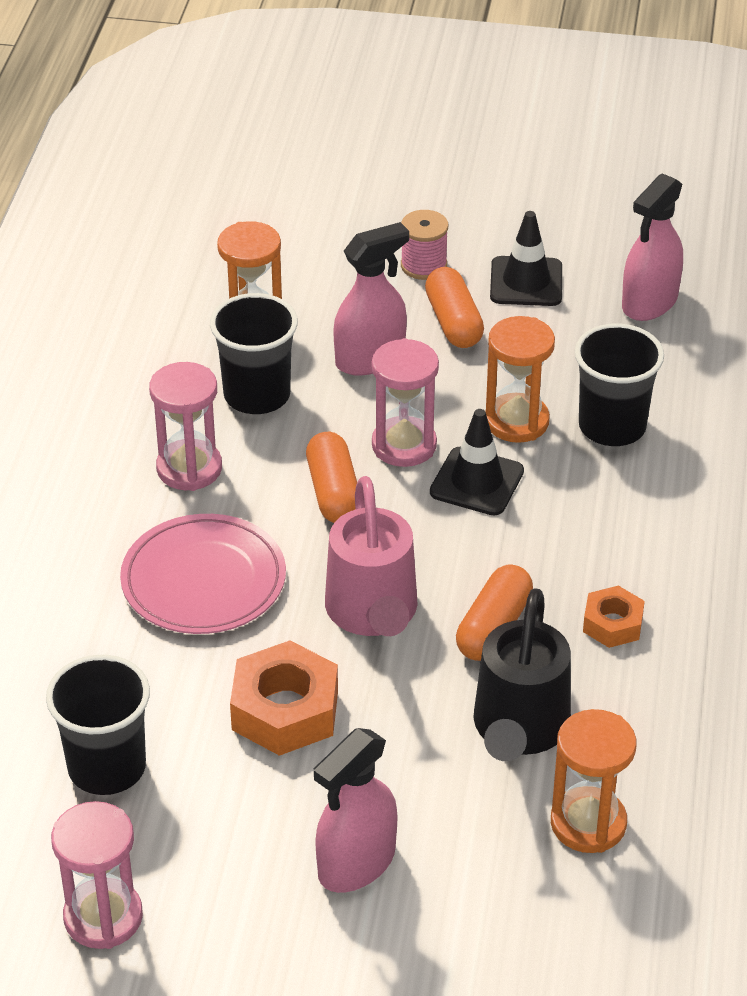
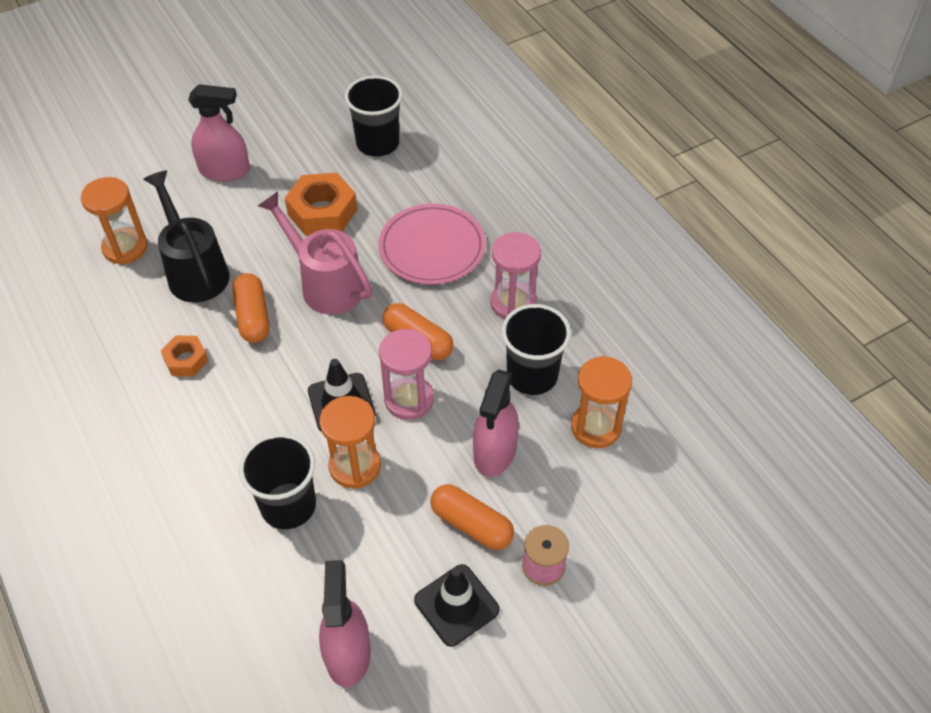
camera: 140 degrees right, 10 degrees up
pink hourglass [51,801,143,949] -> none
pink spray bottle [314,728,397,893] -> pink spray bottle turned 90 degrees clockwise [188,84,250,181]

